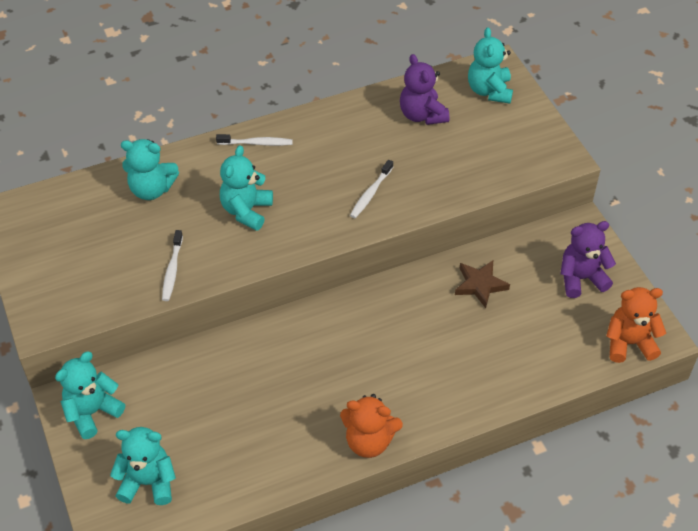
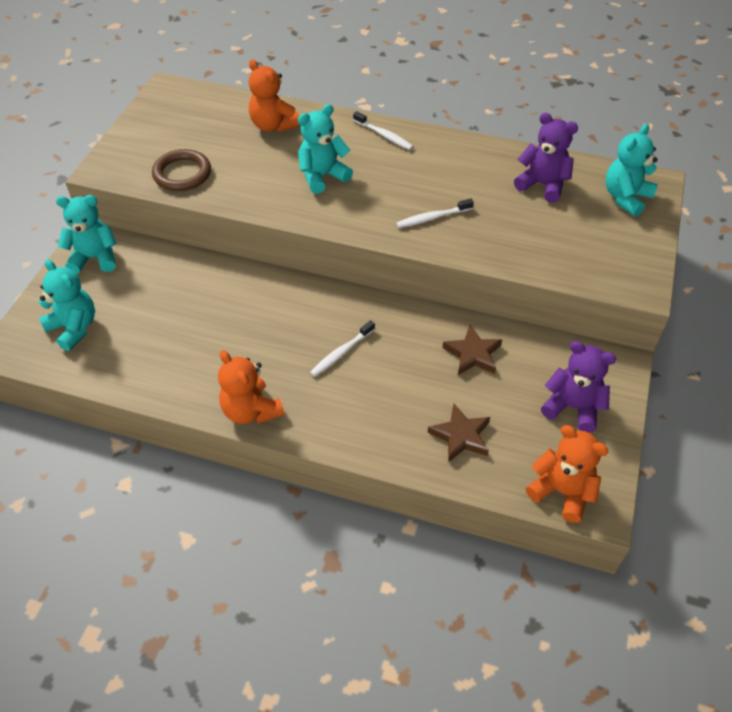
camera: 40 degrees right, 0 degrees up
turquoise teddy bear [121,139,179,200] -> orange teddy bear [249,59,300,132]
white toothbrush [162,230,183,301] -> white toothbrush moved to [310,320,375,377]
purple teddy bear [400,54,449,125] -> purple teddy bear turned 105 degrees clockwise [514,113,578,203]
none -> brown ring [152,149,211,191]
none -> brown star [428,404,490,463]

